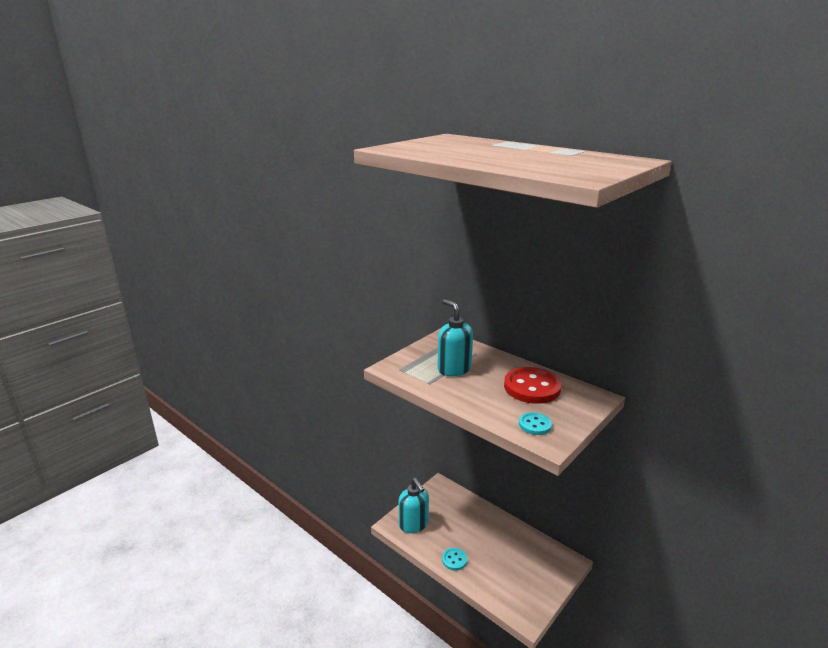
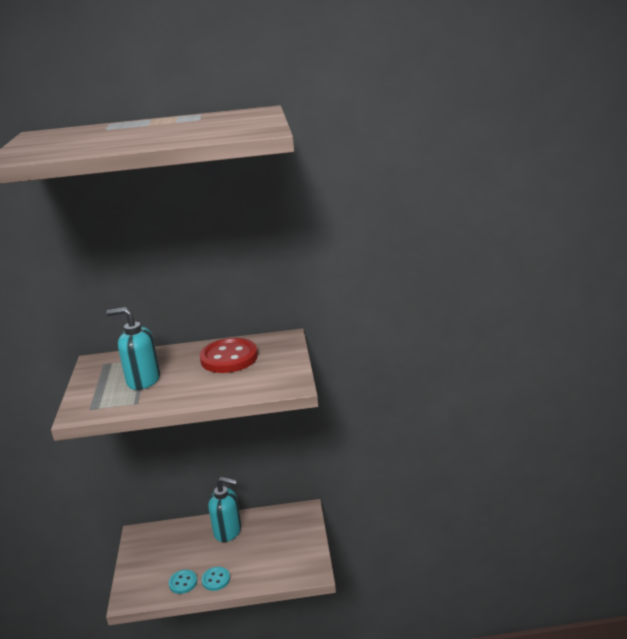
camera: 45 degrees left, 0 degrees up
turquoise soap dispenser [398,478,429,533] -> turquoise soap dispenser moved to [208,477,241,542]
turquoise button [519,412,552,435] -> turquoise button moved to [169,569,197,594]

